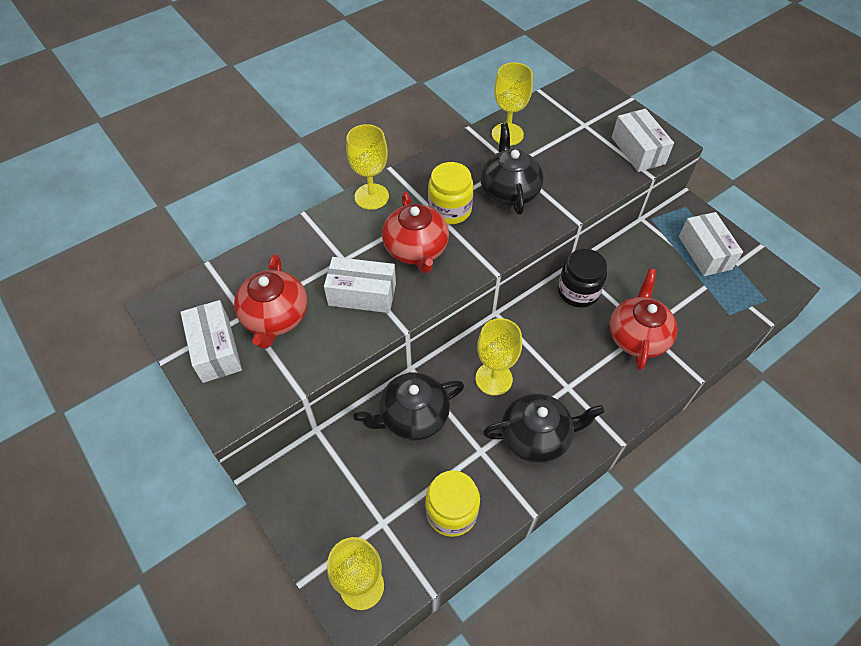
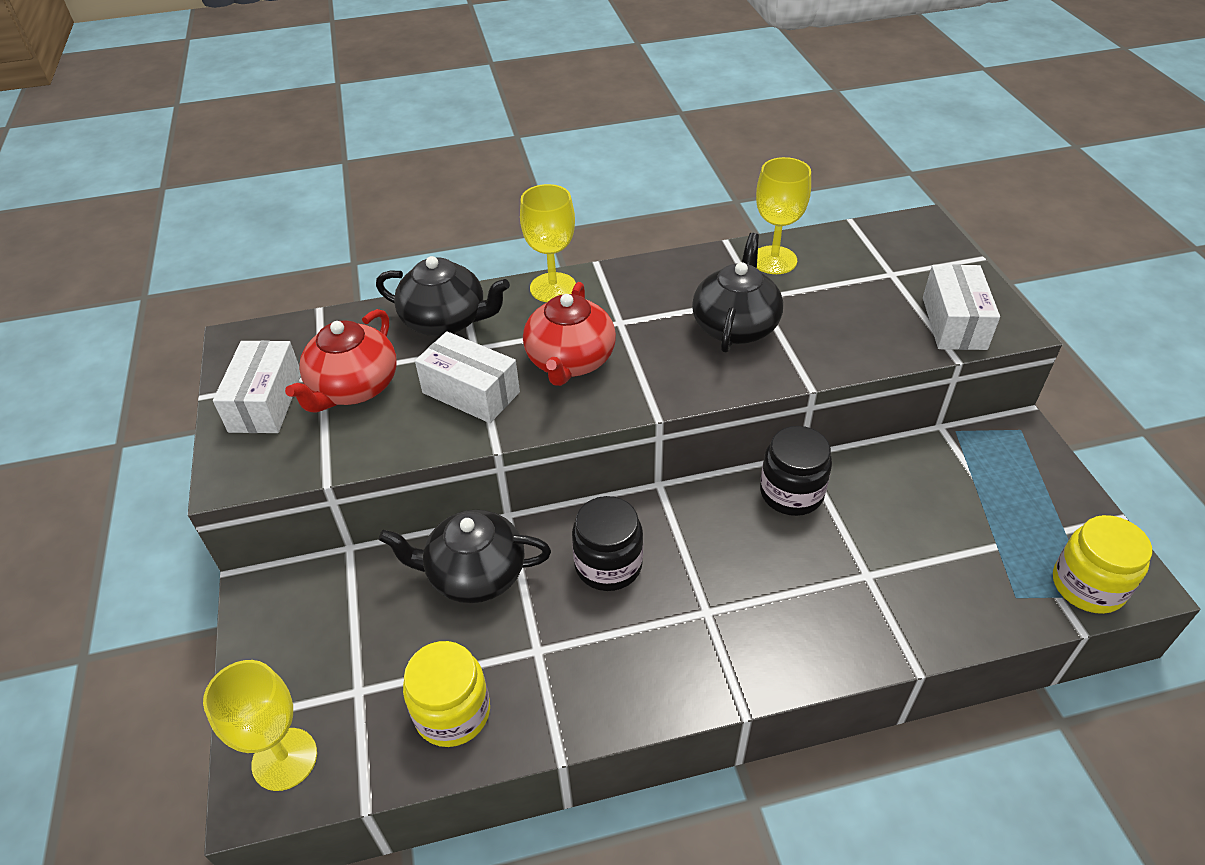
camera: 25 degrees right, 10 degrees down
yellow jar [428,162,474,224] -> yellow jar moved to [1053,515,1152,614]
yellow goblet [476,318,522,396] -> black jar [572,496,643,591]
black teapot [483,393,604,463] -> black teapot moved to [376,256,510,337]
red teapot [610,269,678,370] -> none
white box [679,212,743,276] -> none

